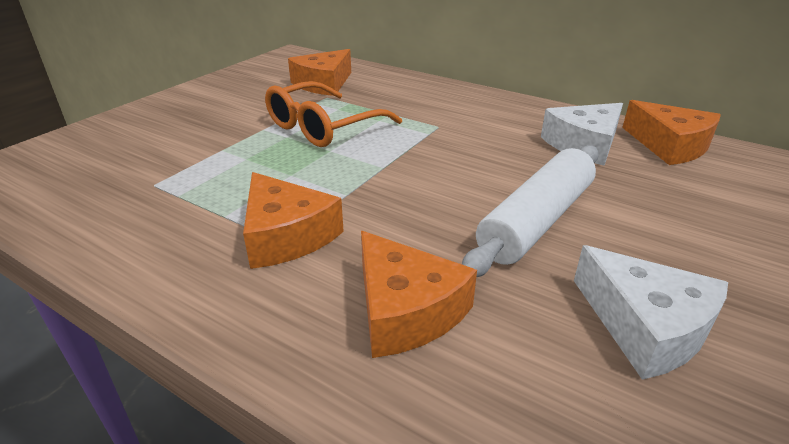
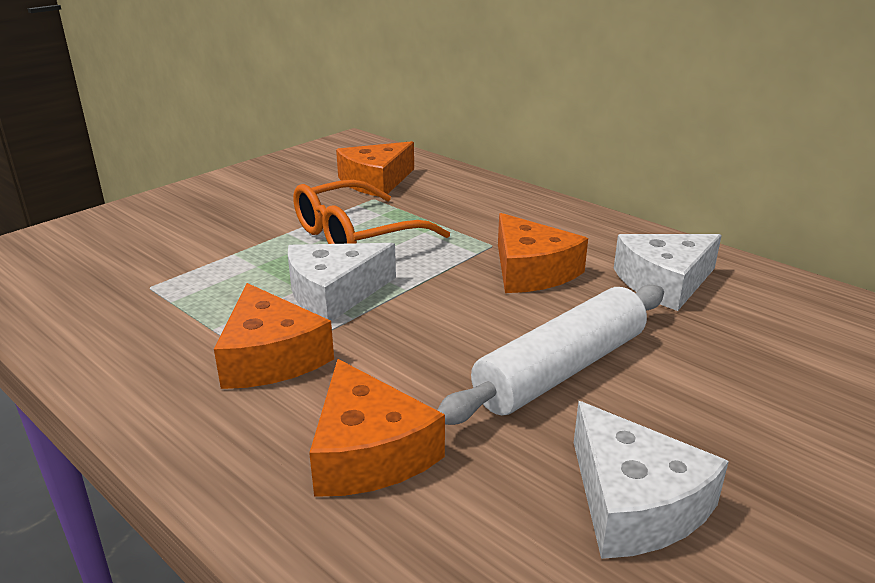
camera: 10 degrees right, 5 degrees down
orange cheese [622,100,721,165] -> orange cheese moved to [498,213,588,293]
none -> white cheese [288,243,396,322]

